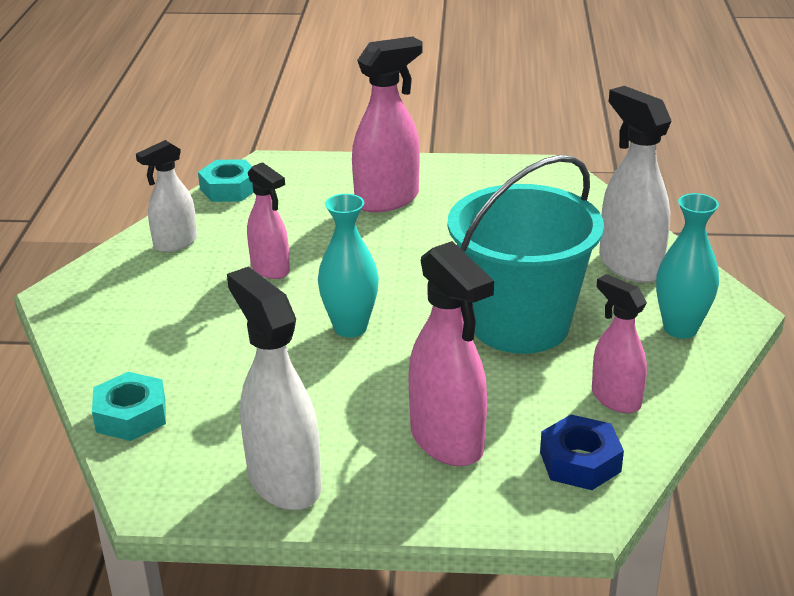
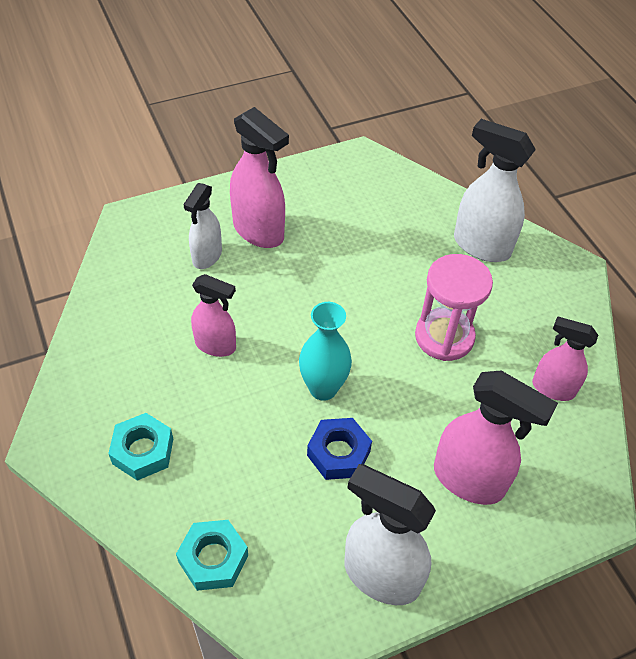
camera: 30 degrees left, 20 degrees up
white spray bottle [136,140,197,252] -> white spray bottle moved to [183,183,222,269]
turquoise nut [198,159,253,202] -> turquoise nut moved to [108,413,173,481]
pink spray bottle [352,36,422,212] -> pink spray bottle turned 105 degrees clockwise [230,107,289,248]
turquoise bucket [448,155,604,354] -> pink hourglass [415,254,493,361]
blue nut [540,414,624,490] -> blue nut moved to [307,418,372,480]
turquoise vase [656,193,719,339] -> none

